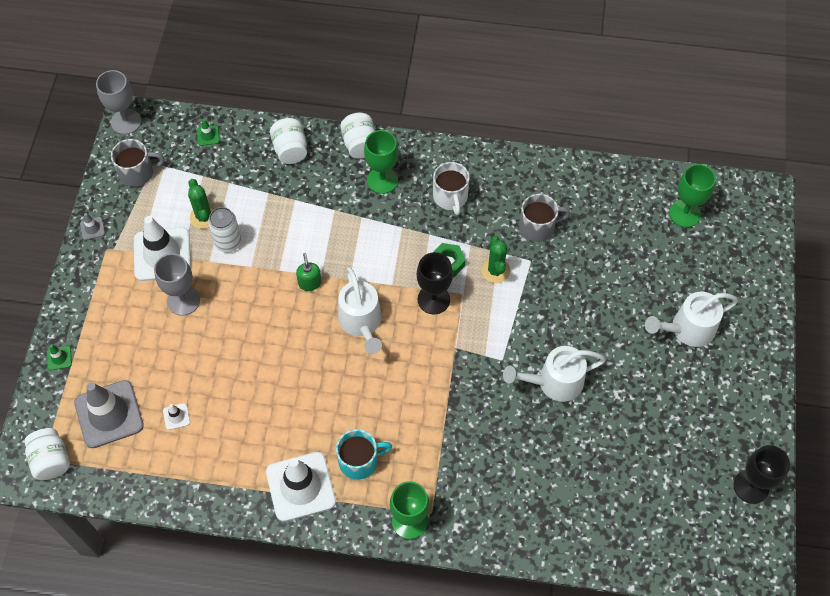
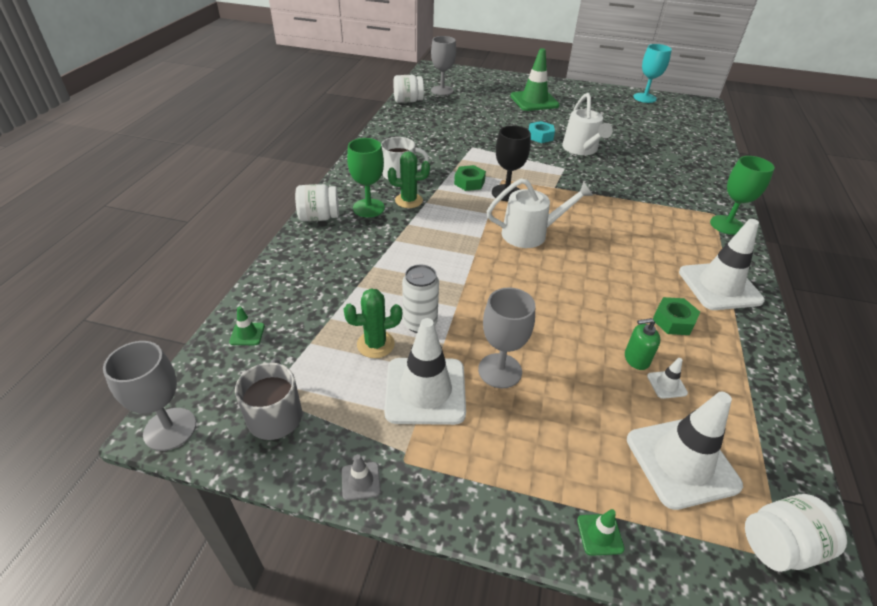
camera: 85 degrees left, 20 degrees down
grey traffic cone [74,380,144,448] -> white traffic cone [627,392,743,510]
white jar [270,118,307,164] -> white jar moved to [393,75,424,103]
green soap dispenser [296,253,322,291] -> green soap dispenser moved to [625,318,661,370]
turquoise mug [336,429,392,480] -> none
green cactus [481,236,510,283] -> green cactus moved to [388,151,430,208]
grey mug [519,194,570,242] -> none
white watering can [645,292,738,347] -> green traffic cone [510,48,560,111]
green goblet [669,164,716,227] -> grey goblet [431,36,456,96]
black goblet [734,445,790,504] -> turquoise goblet [633,44,672,103]
none -> turquoise nut [529,121,555,143]
none -> green nut [653,297,700,335]

